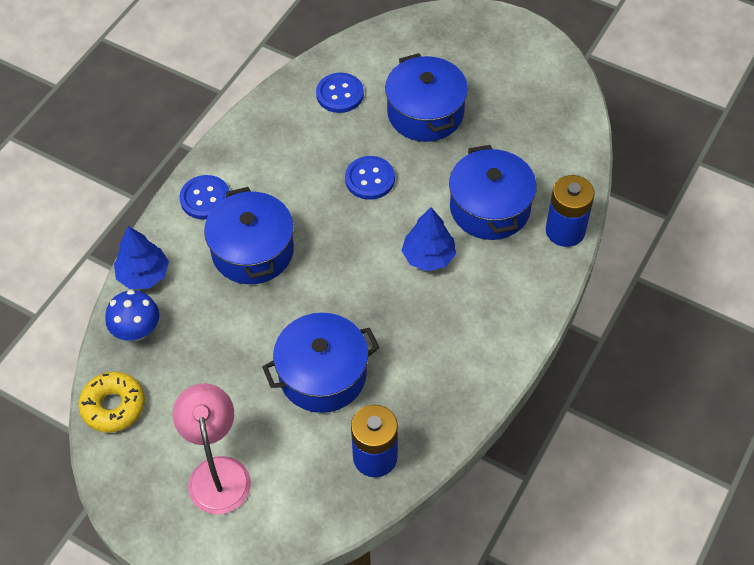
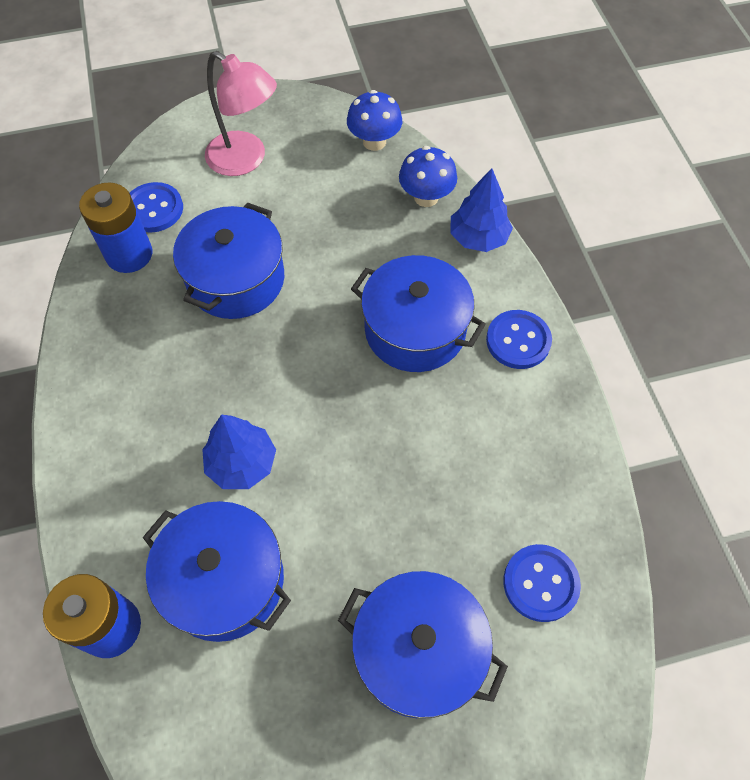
camera: 135 degrees right, 5 degrees up
yellow donut [79,371,145,433] -> blue mushroom [347,90,402,151]
blue button [345,156,395,200] -> blue button moved to [130,182,183,233]

